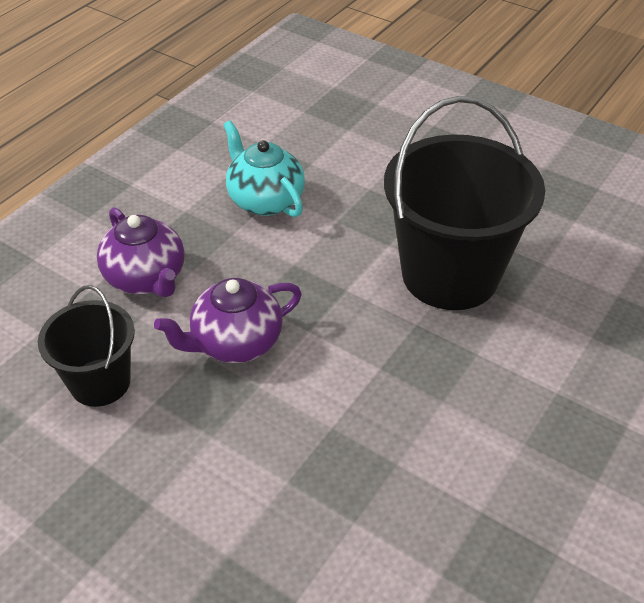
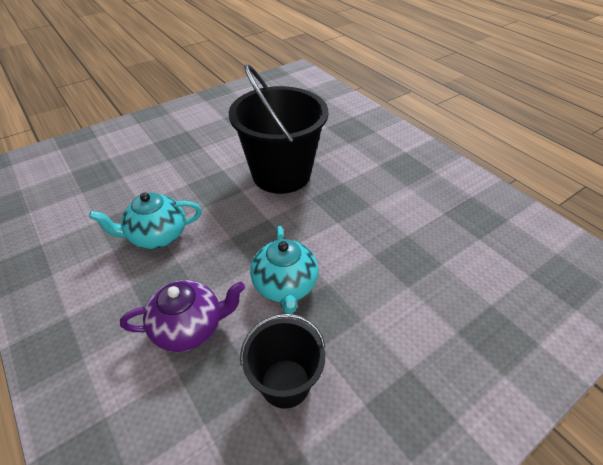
camera: 70 degrees left, 0 degrees up
purple teapot [154,278,302,363] -> turquoise teapot [250,226,319,314]

